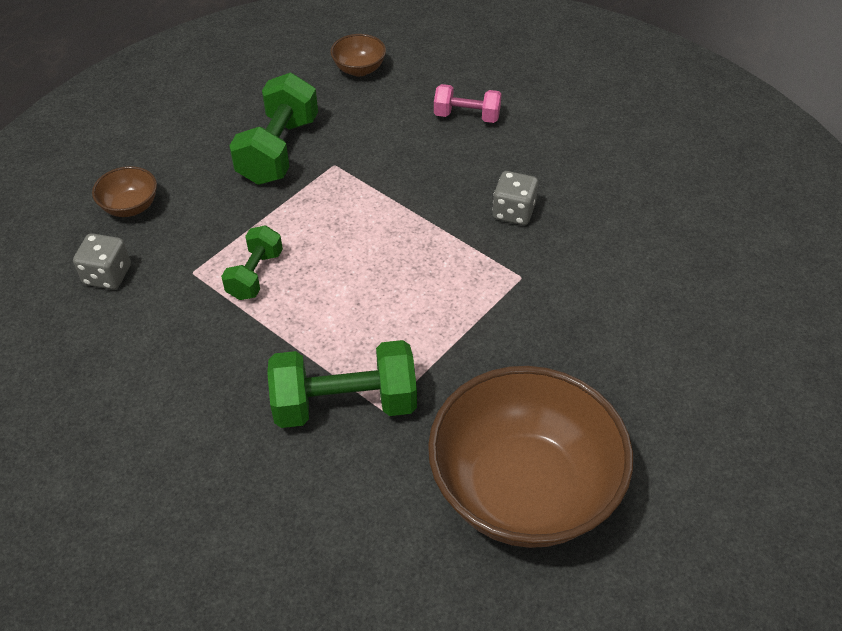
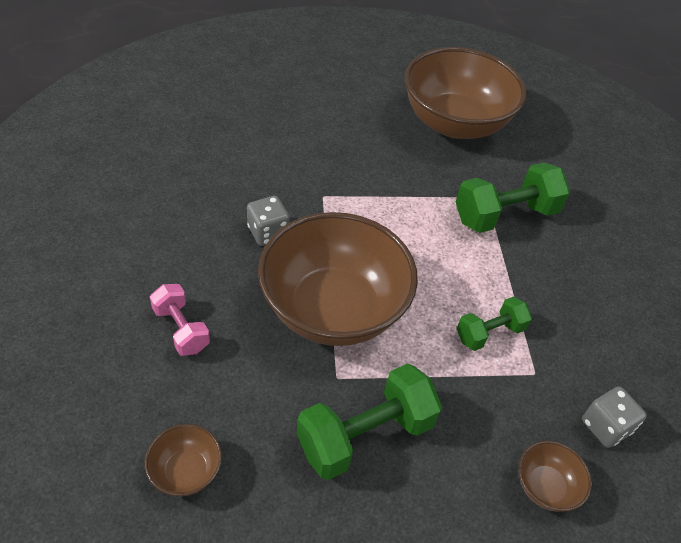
camera: 140 degrees left, 0 degrees up
green dumbbell [267,340,417,428] -> green dumbbell turned 60 degrees counterclockwise [456,162,570,233]
none -> brown bowl [258,212,418,346]

